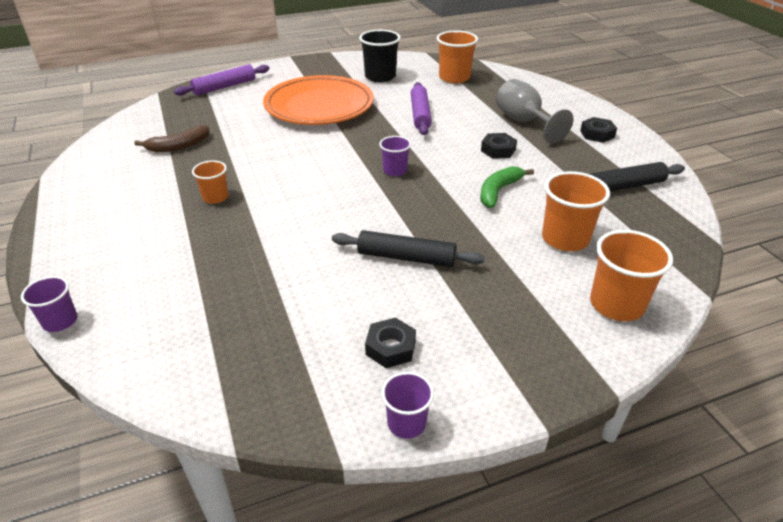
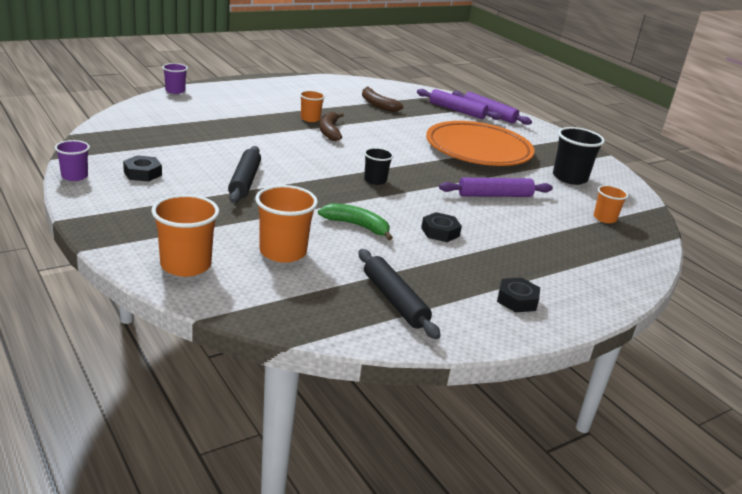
camera: 75 degrees right, 10 degrees down
purple cup [379,136,411,176] -> black cup [364,148,394,185]
orange cup [437,31,478,83] -> orange cup [594,185,628,223], size x0.60
grey goblet [496,79,573,144] -> none
none -> brown banana [320,112,344,141]
none -> purple rolling pin [417,89,502,120]

